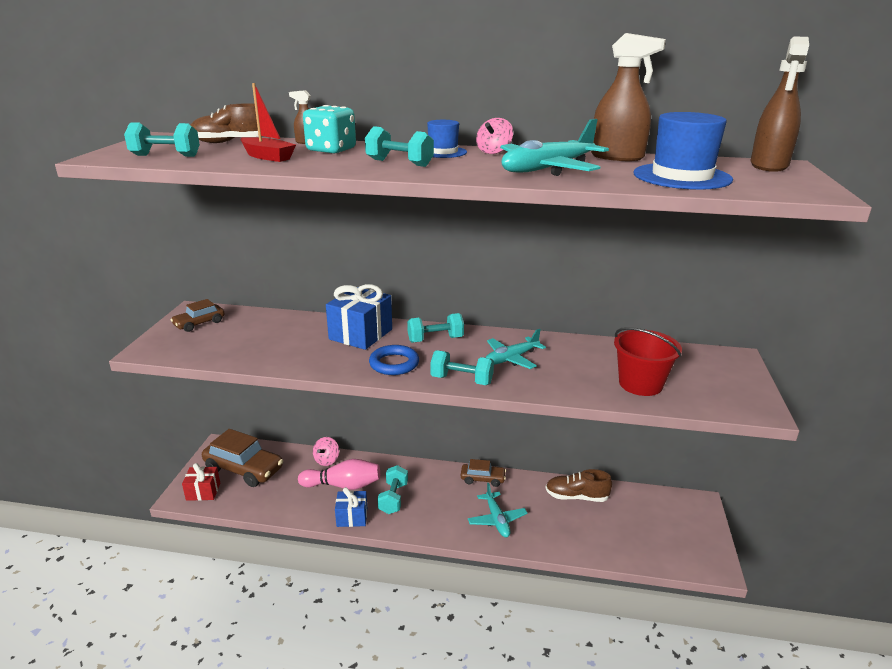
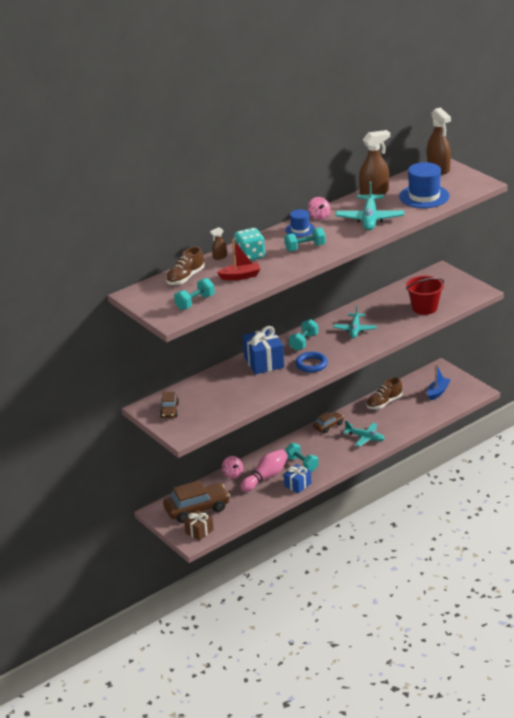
camera: 45 degrees left, 5 degrees up
red gift [182,463,220,501] -> brown gift [184,510,214,541]
turquoise dumbbell [430,350,494,385] -> none
none -> blue boat [427,364,451,400]

